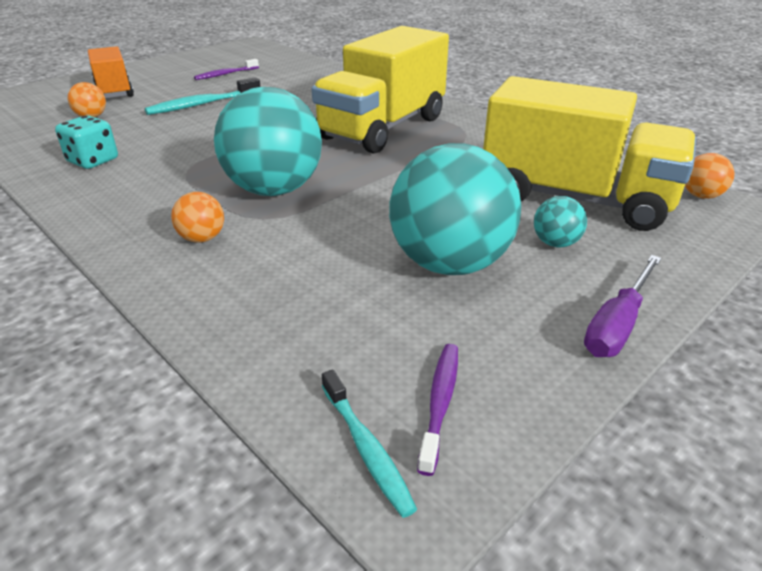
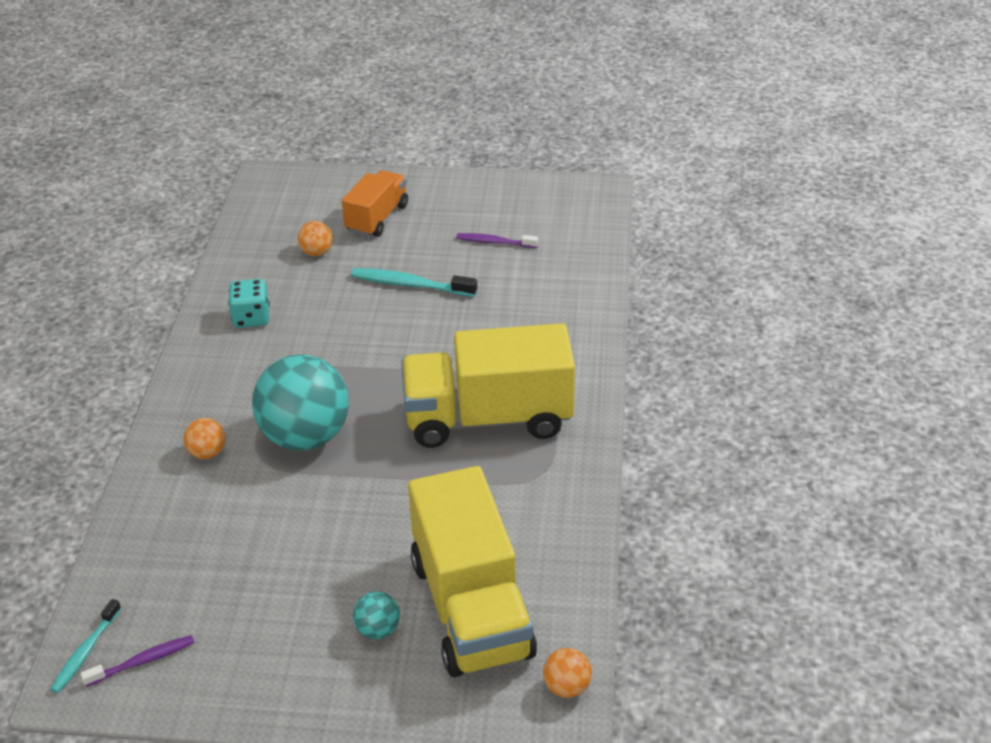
camera: 50 degrees right, 5 degrees up
turquoise ball [389,143,521,275] -> none
purple screwdriver [584,255,662,357] -> none

